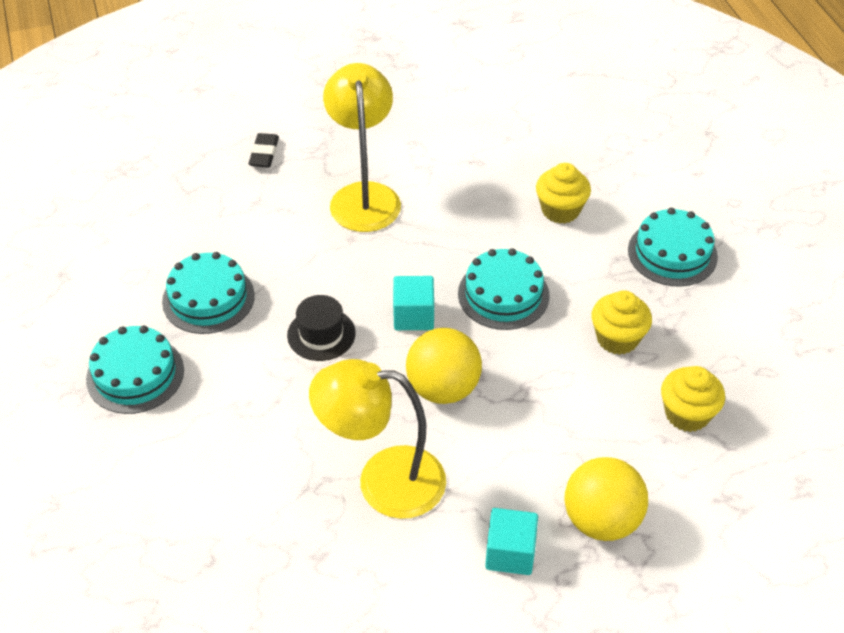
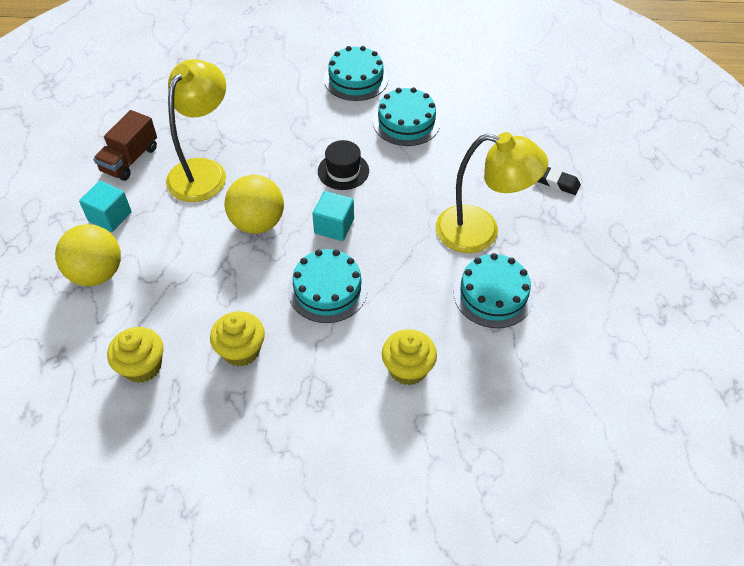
camera: 110 degrees right, 5 degrees up
turquoise cake [628,208,718,287] -> turquoise cake moved to [453,253,534,328]
none -> brown truck [93,110,157,181]

